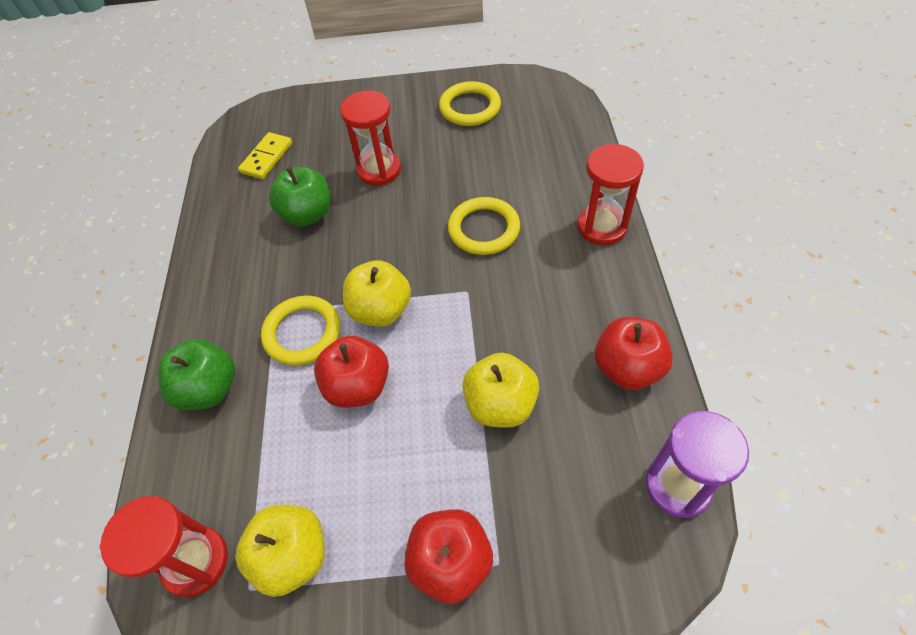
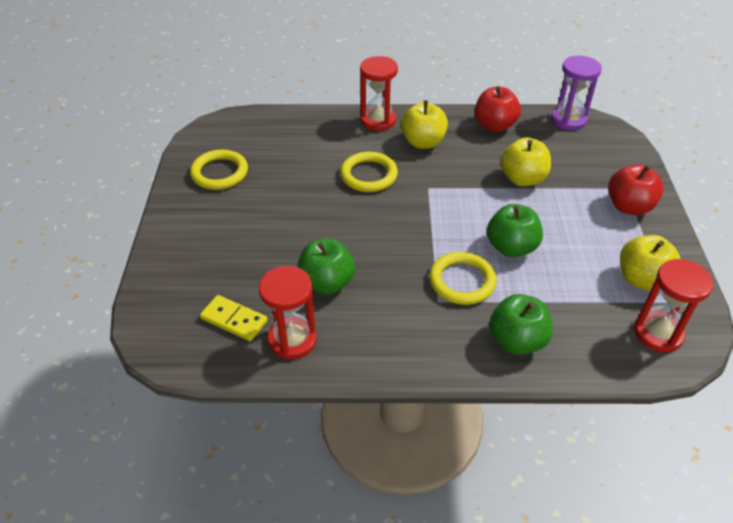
camera: 90 degrees left, 10 degrees down
red apple [314,336,389,408] -> green apple [487,204,543,257]
red hourglass [340,91,401,186] -> red hourglass moved to [259,266,317,359]
yellow apple [343,260,411,327] -> yellow apple moved to [401,100,448,149]

